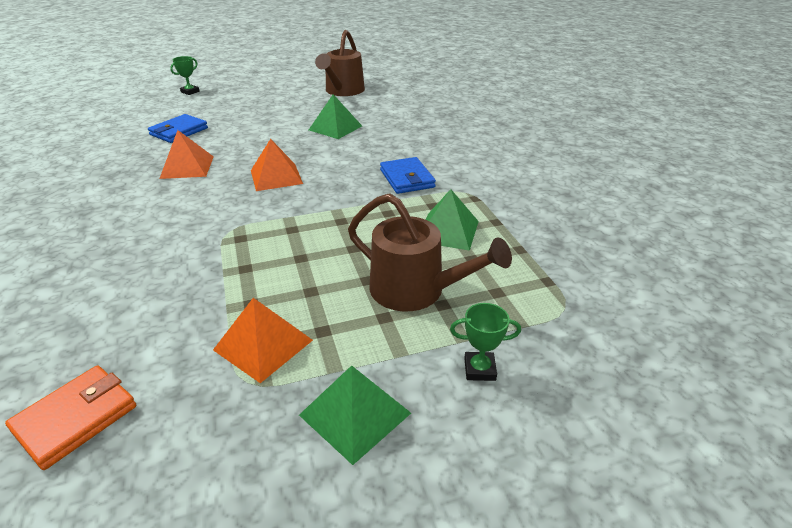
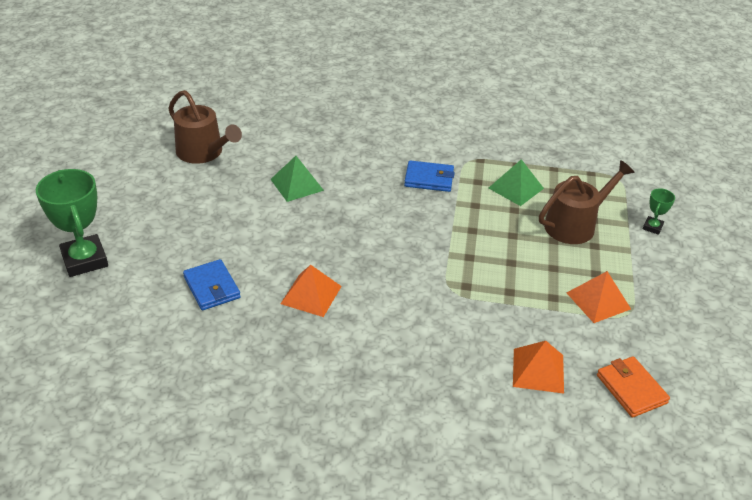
camera: 65 degrees left, 5 degrees up
green trophy [170,56,200,95] -> green trophy [36,169,108,277], size x2.14
orange pyramid [251,139,303,191] -> orange pyramid moved to [513,341,564,394]
green pyramid [299,365,411,465] -> none

